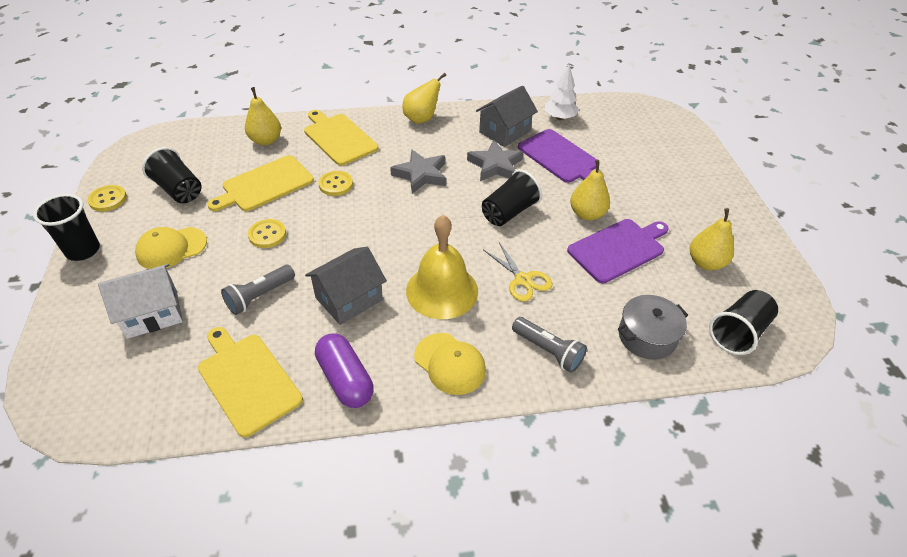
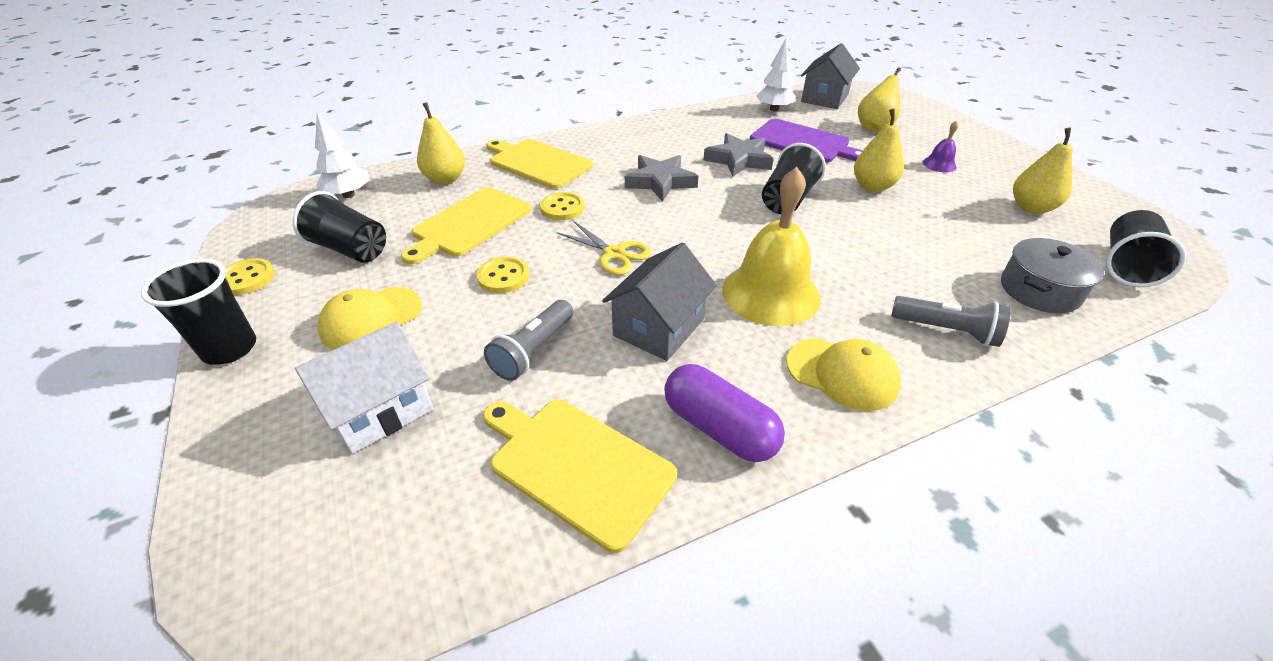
camera: 15 degrees left, 5 degrees down
yellow pear [402,73,446,124] -> yellow pear moved to [858,67,901,132]
grey house [476,86,538,147] -> grey house moved to [801,43,860,109]
yellow scissors [484,242,553,302] -> yellow scissors moved to [556,221,652,275]
purple cutting board [567,219,669,284] -> none
none -> white tree [315,112,369,198]
none -> purple bell [923,120,958,172]

